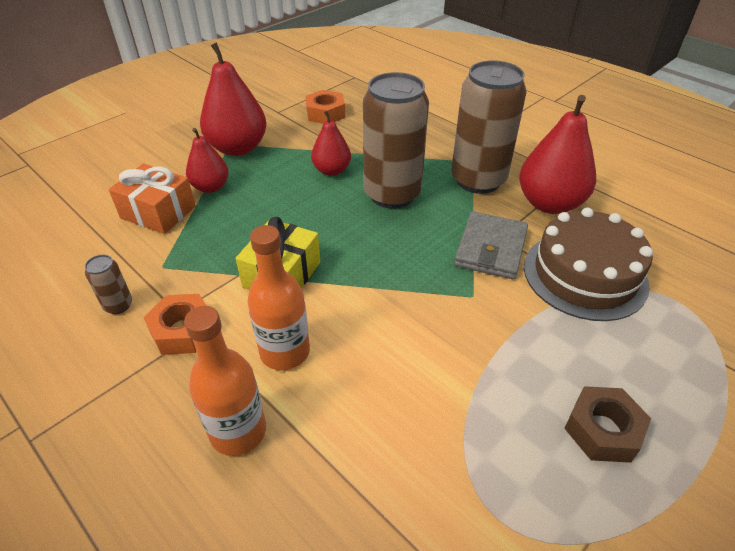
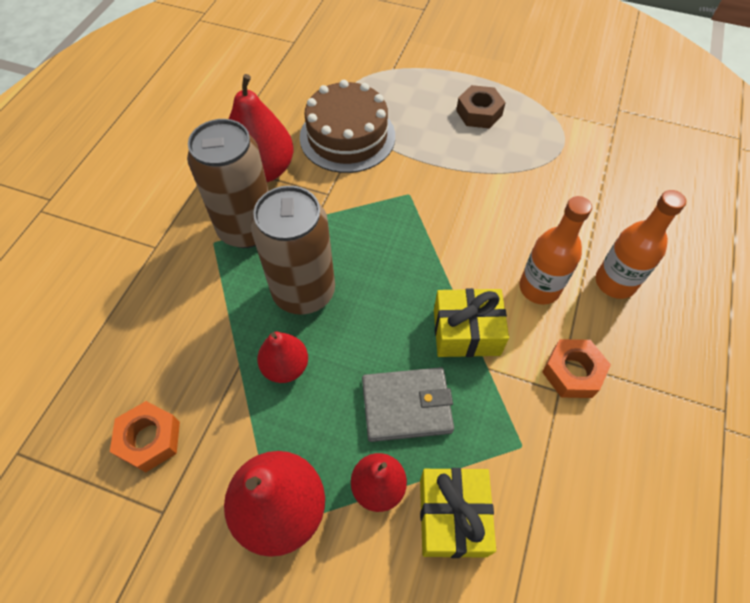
camera: 115 degrees left, 15 degrees up
brown can [85,255,132,314] -> none
orange gift [109,164,196,234] -> yellow gift [420,468,496,558]
grey wallet [454,211,528,280] -> grey wallet moved to [362,367,454,442]

